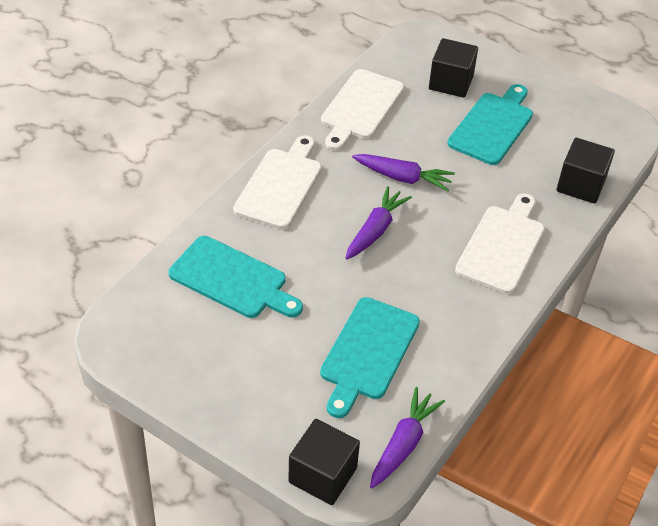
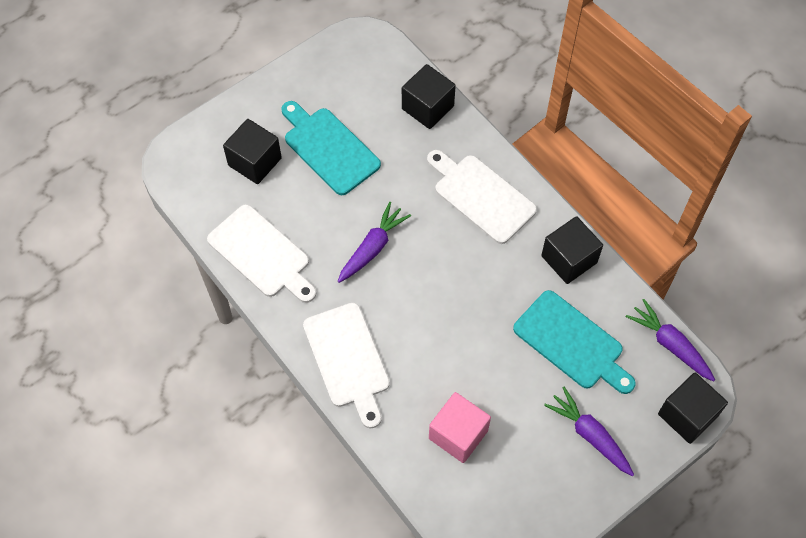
camera: 70 degrees left, 15 degrees up
turquoise cutting board [168,236,303,318] -> pink cube [429,392,491,463]
white cutting board [233,135,322,229] -> white cutting board turned 150 degrees counterclockwise [303,303,390,429]
purple carrot [345,186,412,259] -> purple carrot moved to [544,387,634,476]
none -> black cube [541,216,603,284]

